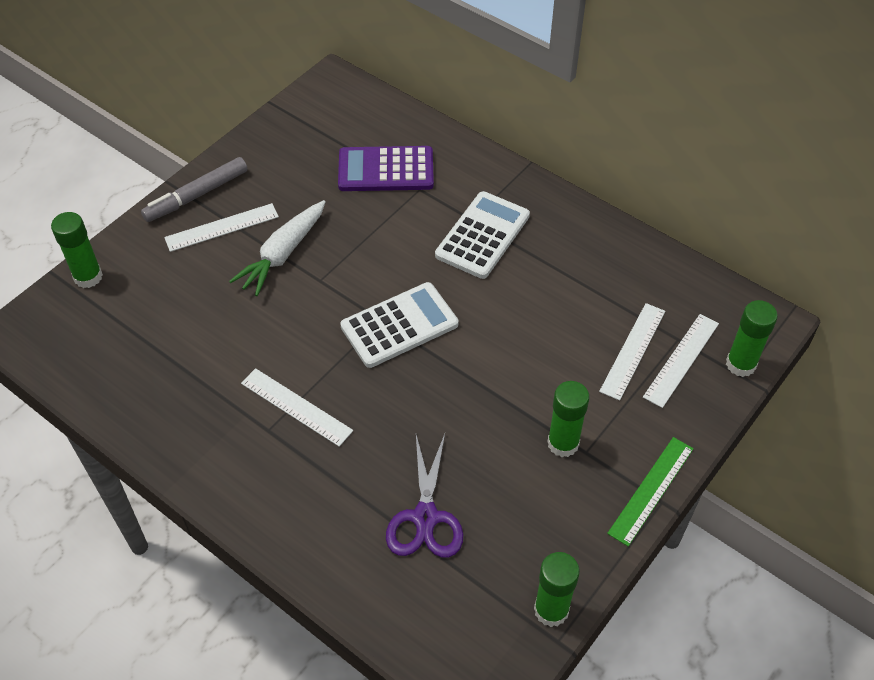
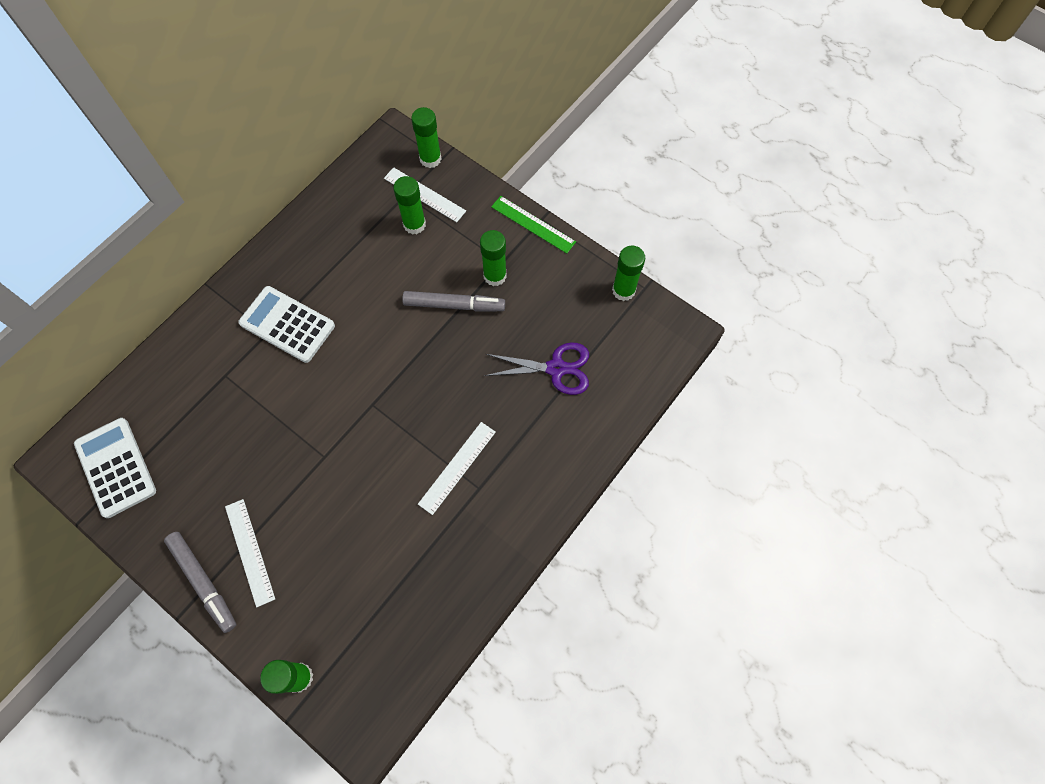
camera: 90 degrees left, 15 degrees up
white carrot [229,200,326,296] -> none
purple calculator [338,146,434,191] -> none
white calculator [340,282,459,368] -> white calculator moved to [74,418,156,518]
white ruler [599,303,665,400] -> green glue stick [393,176,426,235]
none -> grey marker [402,291,505,311]

